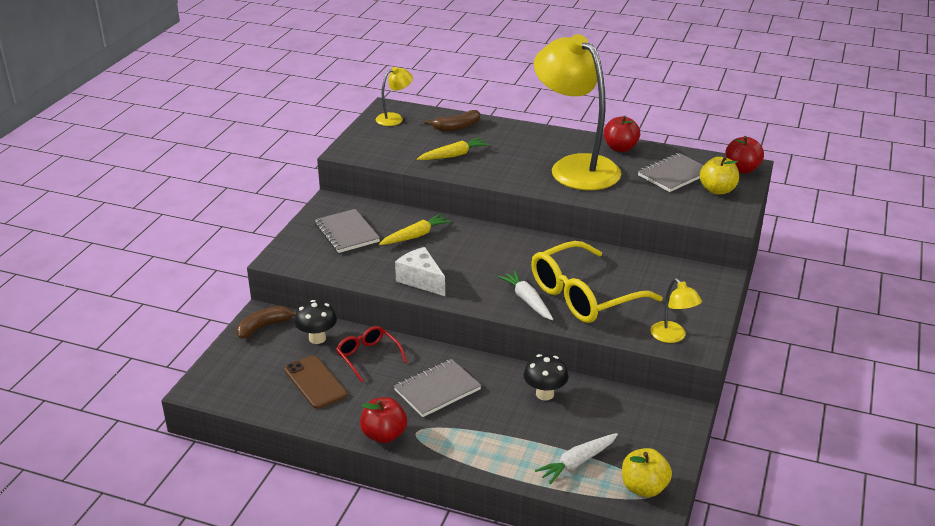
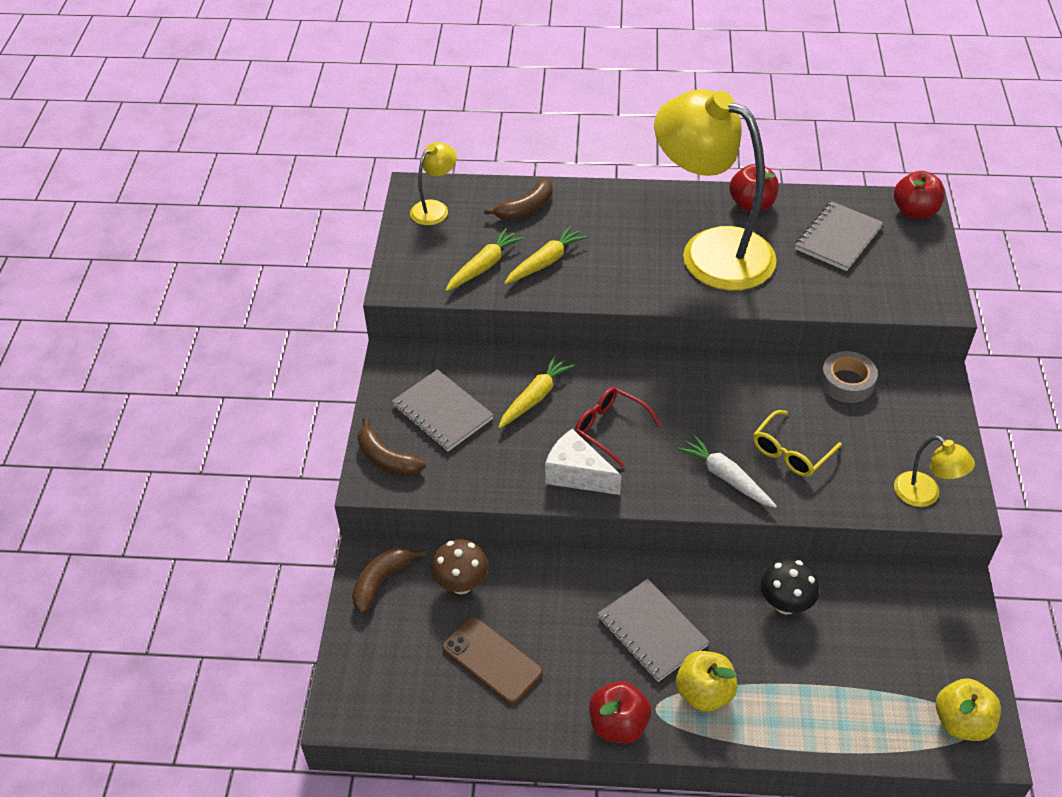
camera: 15 degrees left, 15 degrees up
black mushroom [295,300,337,344] -> brown mushroom [431,539,488,594]
red glasses [336,326,407,382] -> red glasses moved to [575,387,661,467]
grey notebook [394,359,481,417] -> grey notebook turned 75 degrees counterclockwise [597,579,709,682]
yellow glasses [531,241,663,323] -> yellow glasses [753,410,842,477], size x0.52
white carrot [535,433,618,485] -> none
yellow apple [699,156,739,195] -> yellow apple moved to [676,651,737,712]
none -> brown banana [357,417,426,476]
none -> yellow carrot [445,228,524,292]
none -> grey tape [820,351,878,403]

